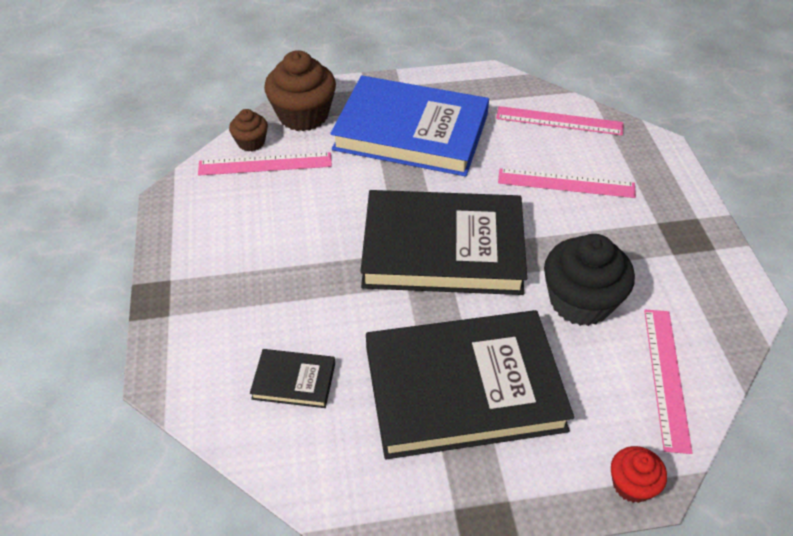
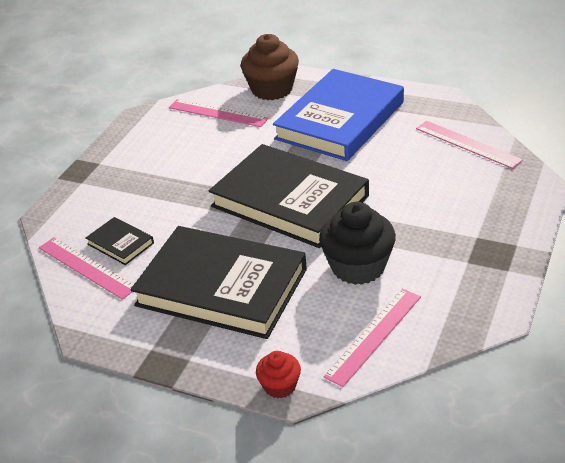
camera: 35 degrees right, 10 degrees down
brown cupcake [229,109,268,151] -> none
blue book [330,76,489,177] -> blue book turned 75 degrees clockwise [273,69,404,161]
pink ruler [498,168,636,198] -> pink ruler moved to [39,238,133,300]

